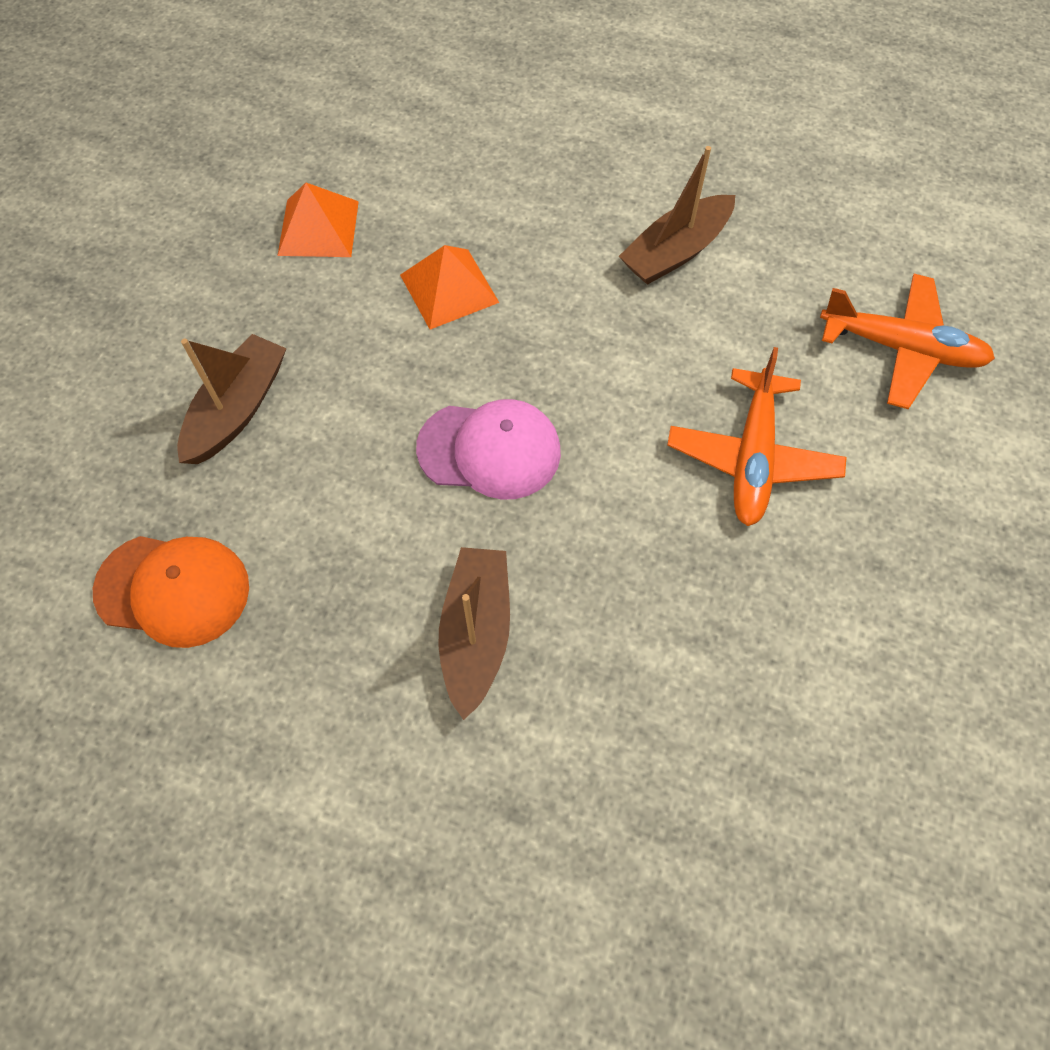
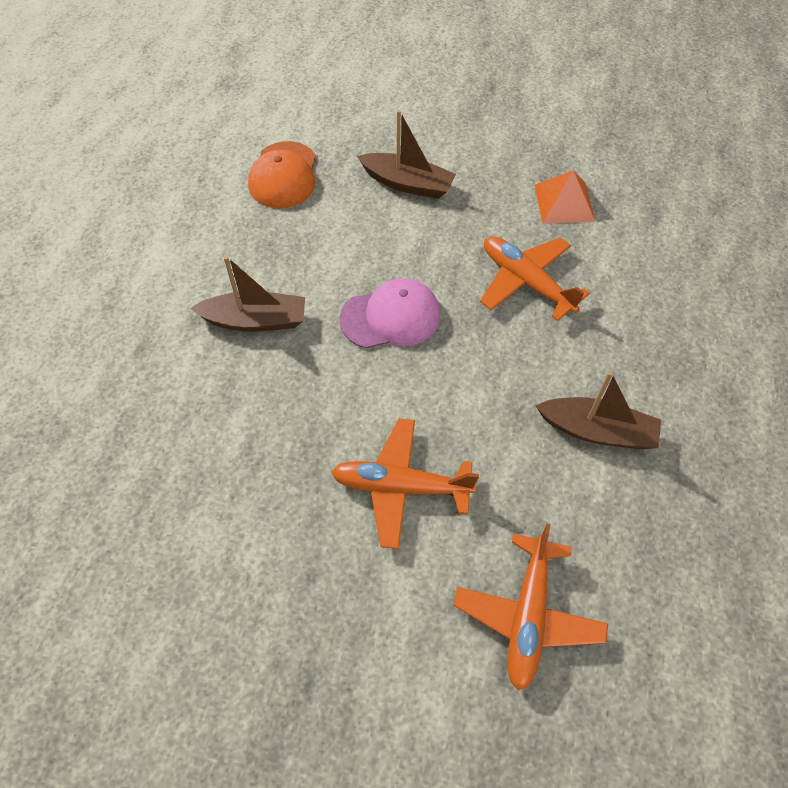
camera: 85 degrees right, 5 degrees down
orange pyramid [400,245,499,330] -> orange plane [480,236,590,321]
pink cap [416,399,561,500] -> pink cap turned 105 degrees counterclockwise [339,278,440,348]
brown boat [619,146,735,285] -> brown boat turned 150 degrees clockwise [536,371,661,449]

